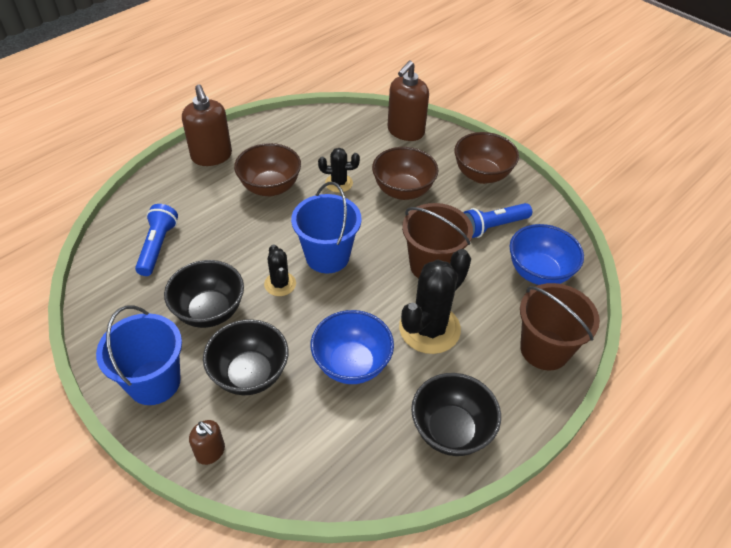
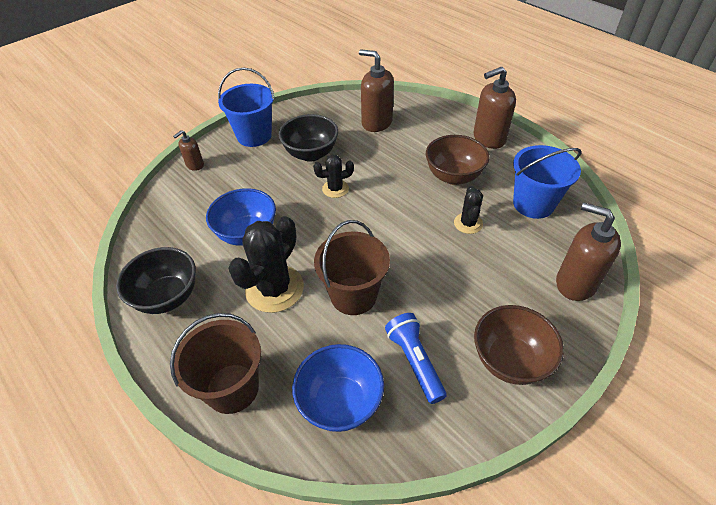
camera: 95 degrees right, 0 degrees up
blue flashlight [135,204,178,276] -> brown soap dispenser [359,49,394,132]
black bowl [203,319,288,395] -> none
blue bucket [291,182,362,273] -> blue bucket moved to [513,145,582,219]
brown bowl [372,147,438,200] -> none
black cactus [399,249,471,354] -> black cactus turned 75 degrees clockwise [228,216,304,313]

